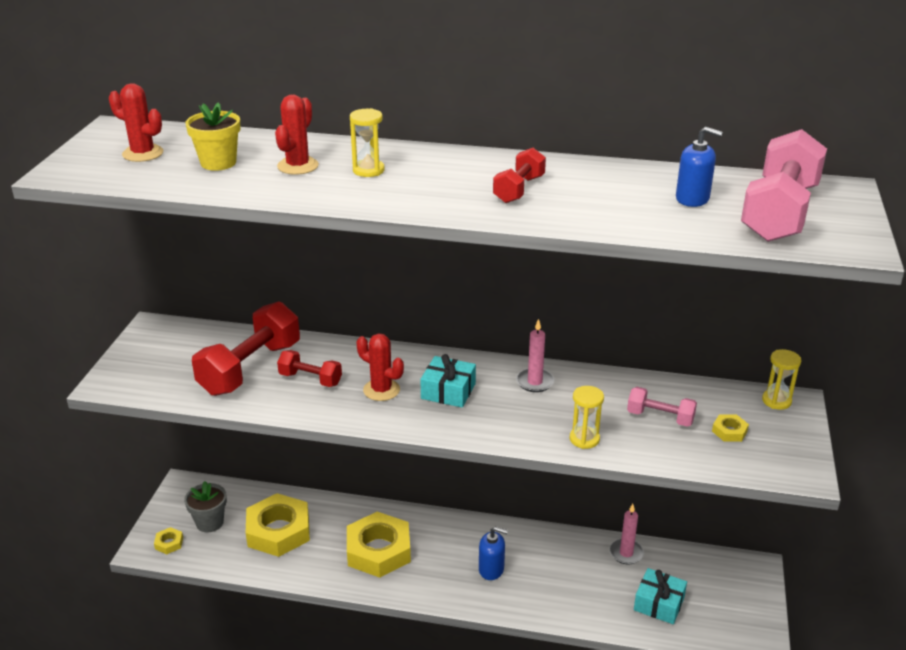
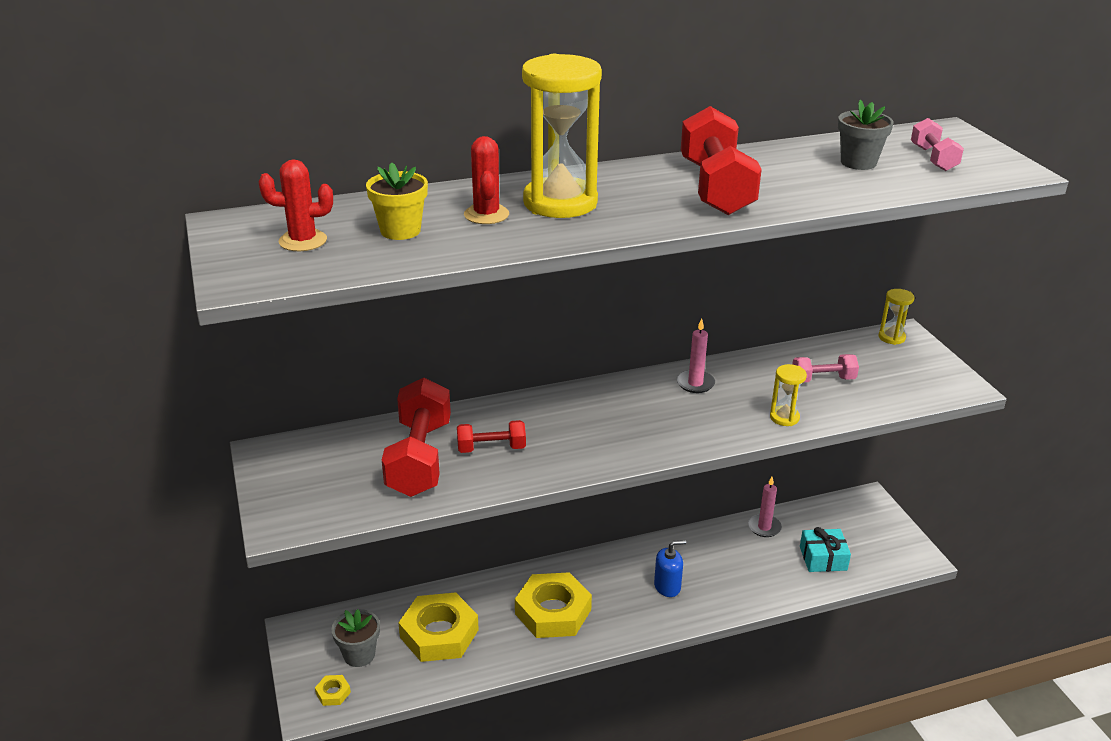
camera: 30 degrees left, 0 degrees up
yellow hourglass [350,108,385,177] -> yellow hourglass [522,54,602,218], size x2.18
red cactus [357,334,404,401] -> none
turquoise gift [420,354,476,408] -> none
red dumbbell [493,148,546,203] -> red dumbbell [681,106,762,215], size x1.89
blue soap dispenser [676,127,723,207] -> grey flower pot [838,100,894,170]
yellow nut [712,414,749,442] -> none
pink dumbbell [741,129,827,242] -> pink dumbbell [911,118,964,171], size x0.53

